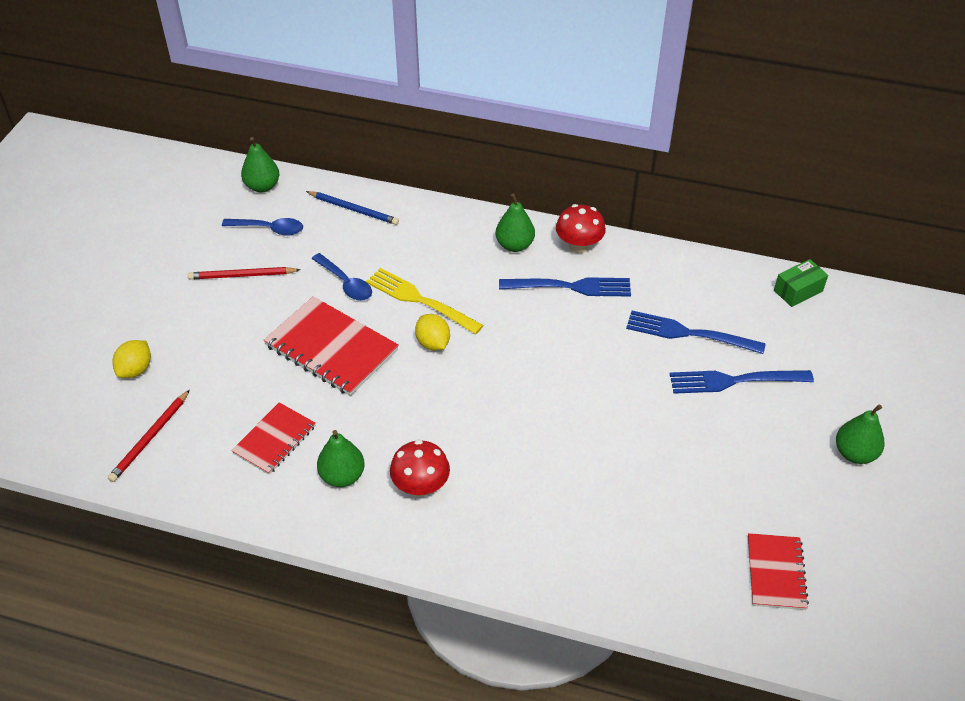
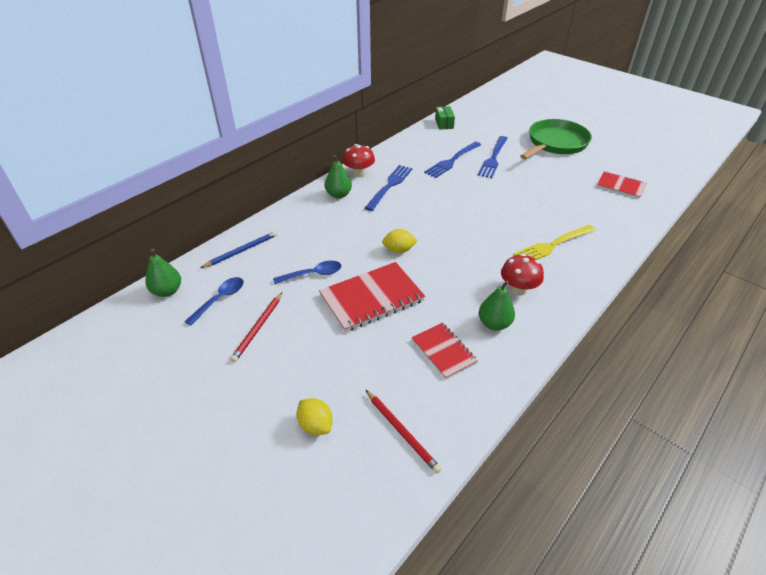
camera: 65 degrees left, 5 degrees down
yellow fork [366,268,484,334] -> yellow fork moved to [513,225,596,260]
green pear [836,404,885,464] -> green pan [520,119,592,159]

